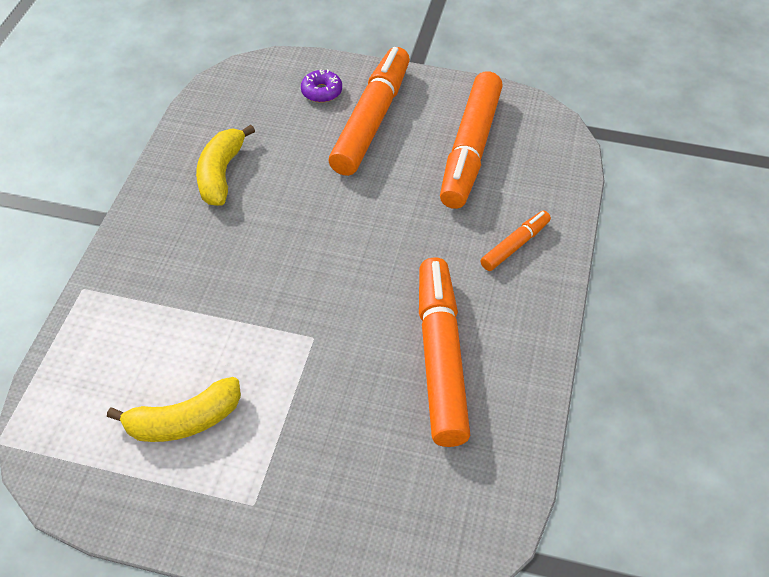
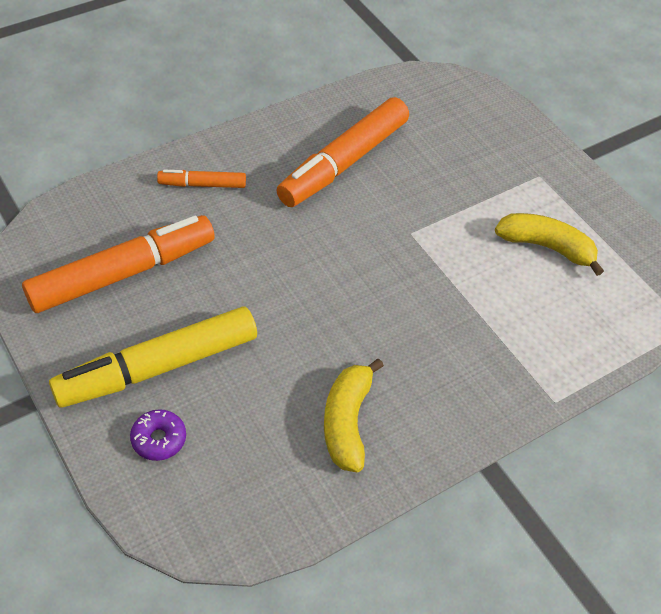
camera: 140 degrees left, 0 degrees up
yellow banana [196,125,255,206] -> yellow banana turned 135 degrees clockwise [324,359,384,472]
orange marker [329,47,410,176] -> yellow marker [49,306,257,408]

